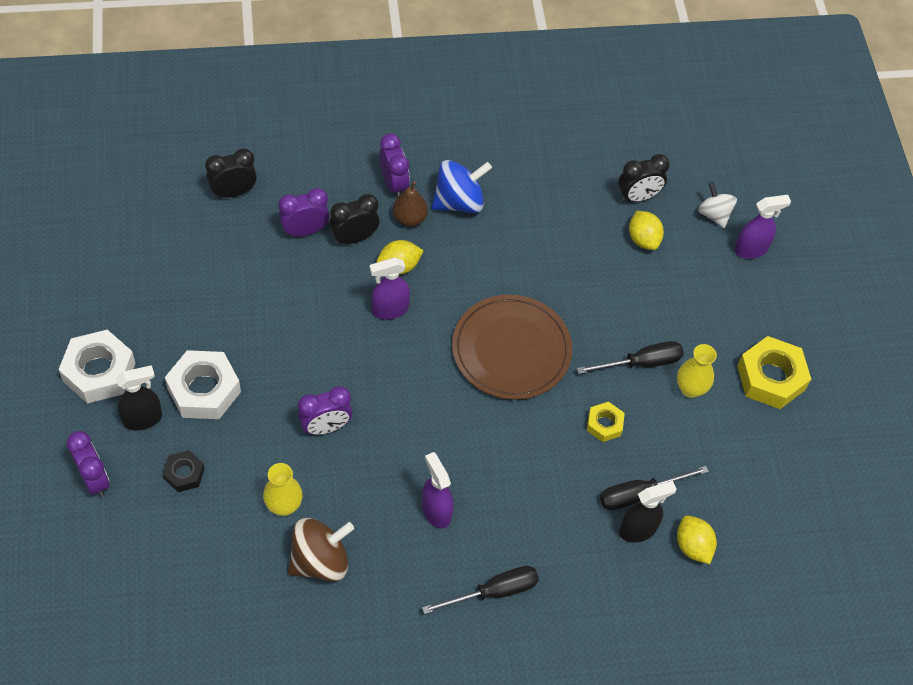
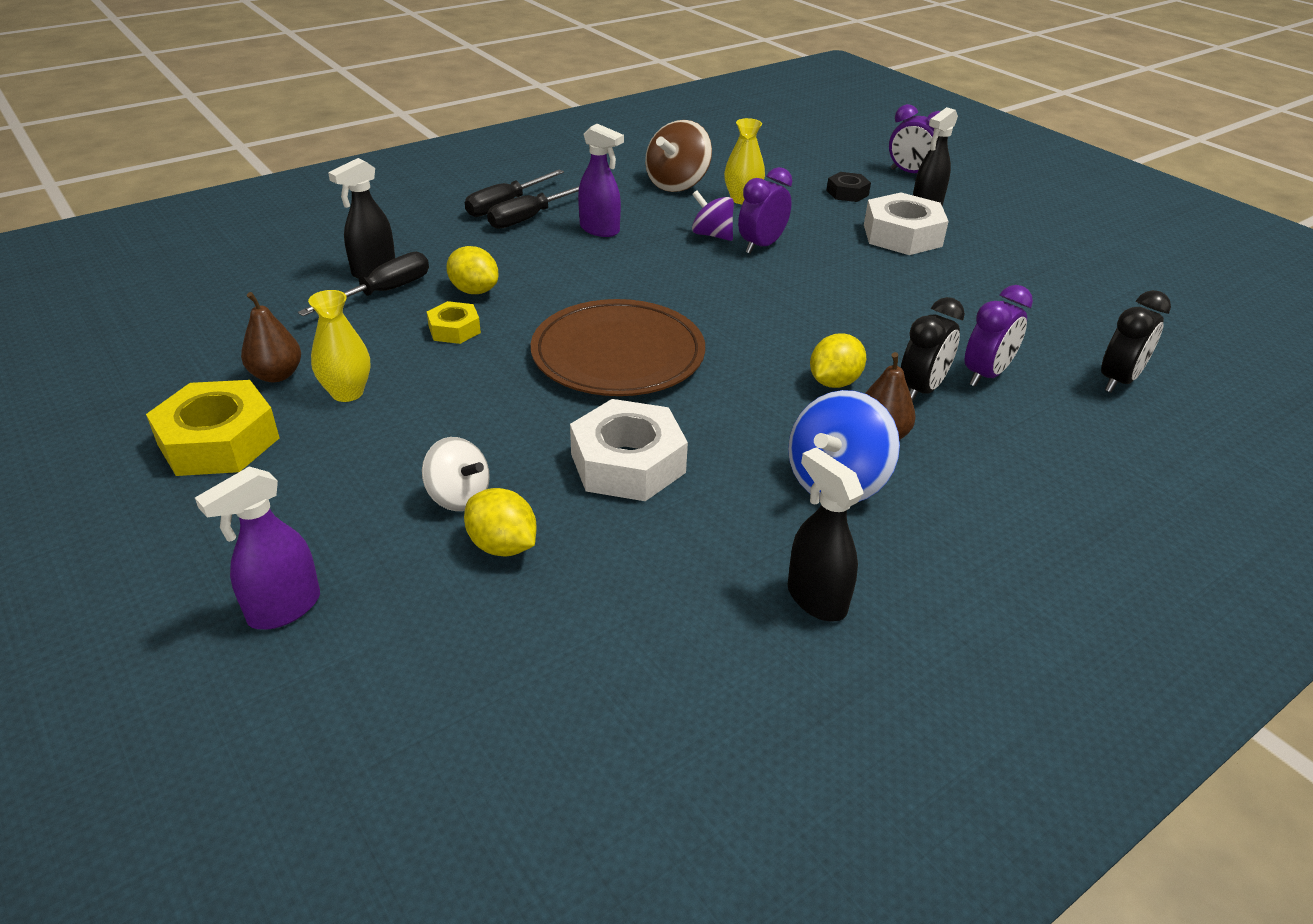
camera: 155 degrees right, 20 degrees down
white nut [58,330,135,404] -> white nut moved to [570,399,688,501]
purple spray bottle [369,257,410,320] -> none
purple clock [379,133,410,198] -> none
black screwdriver [577,341,684,374] -> black screwdriver moved to [487,186,579,229]
black clock [618,154,670,202] -> none
yellow lemon [677,516,717,564] -> yellow lemon moved to [446,246,499,294]
white spinning top [698,182,737,228] -> white spinning top moved to [422,437,490,511]
none -> brown pear [241,292,301,382]
none -> purple spinning top [692,191,734,241]
none -> black spray bottle [788,447,864,622]

